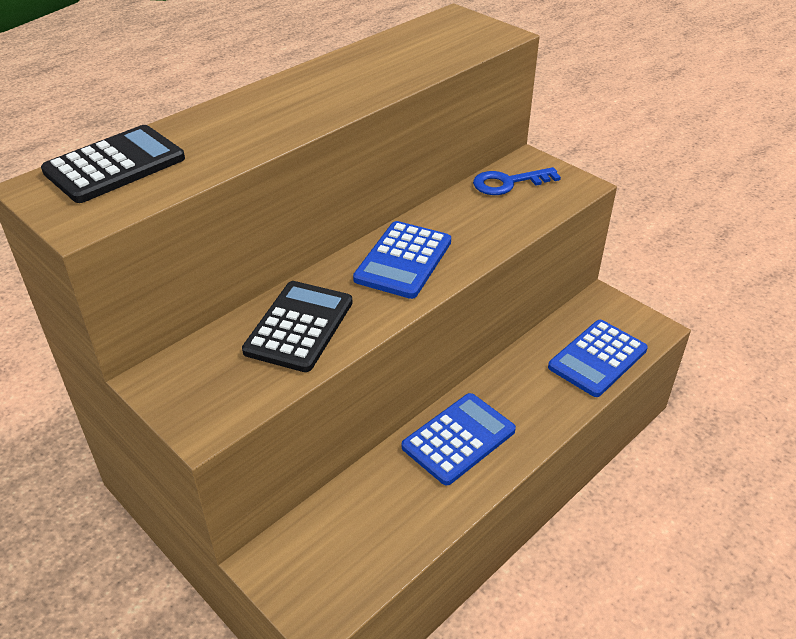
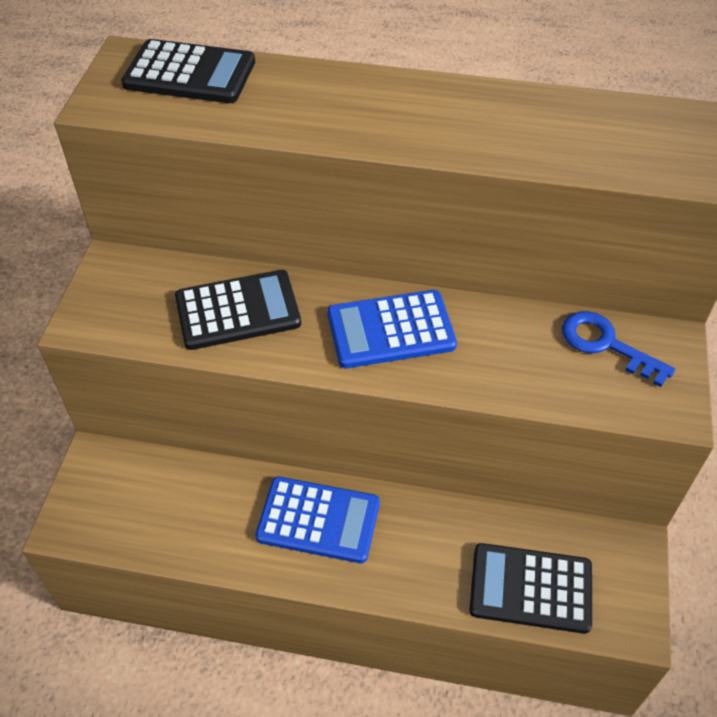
camera: 55 degrees right, 10 degrees up
blue calculator [548,320,648,397] -> black calculator [469,543,592,634]

